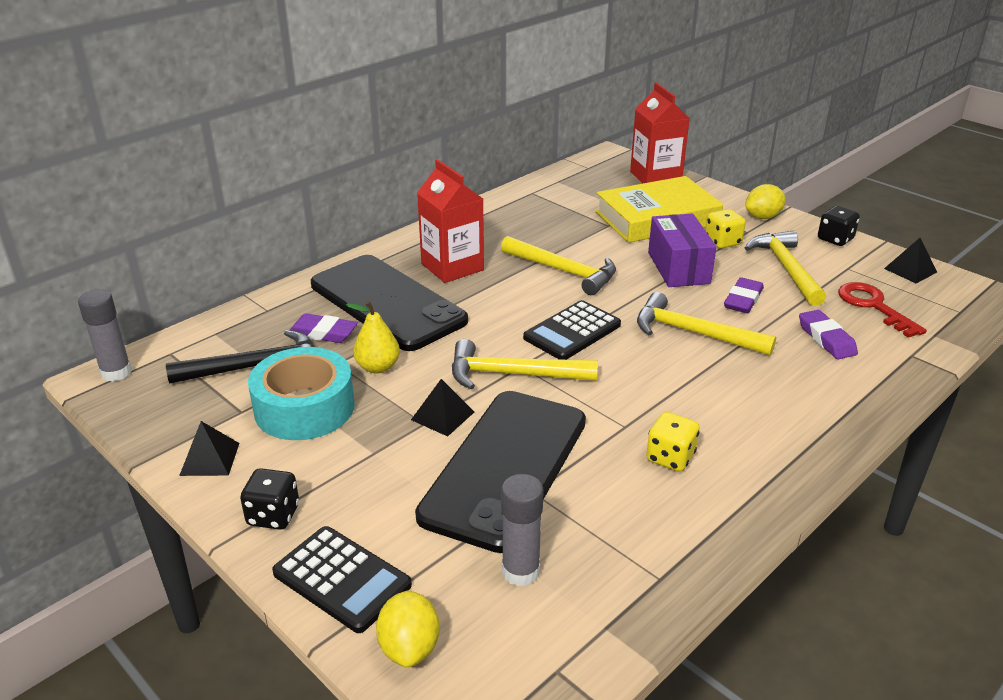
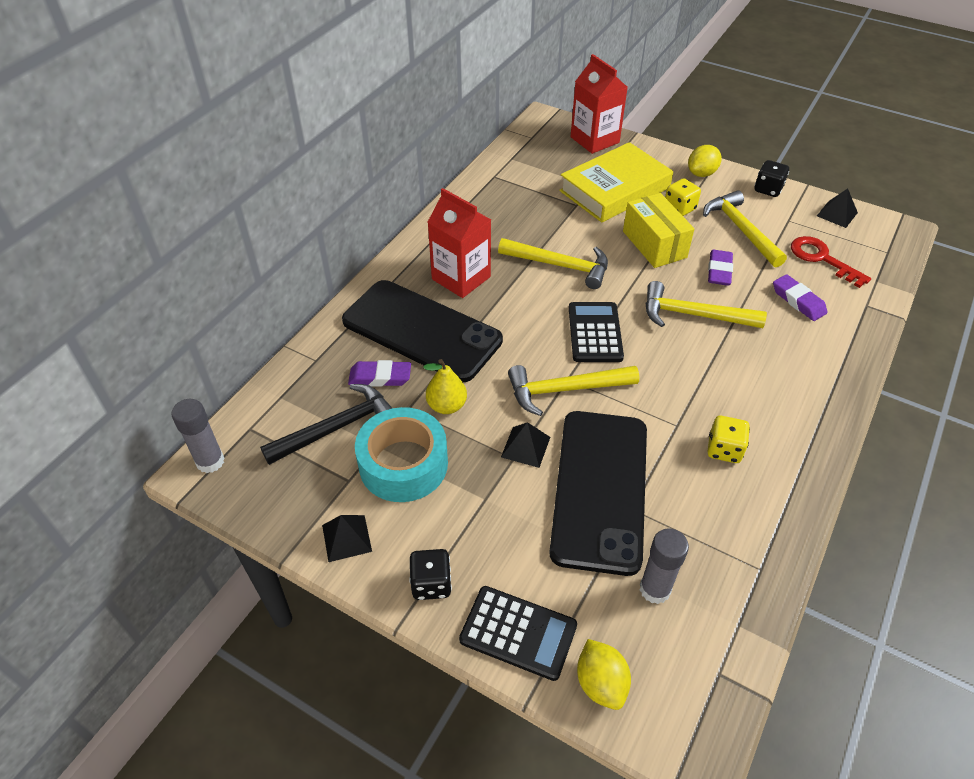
camera: 15 degrees left, 15 degrees up
black calculator [523,300,621,360] -> black calculator turned 150 degrees clockwise [569,302,624,362]
purple box [648,214,717,287] -> yellow box [623,193,694,268]

